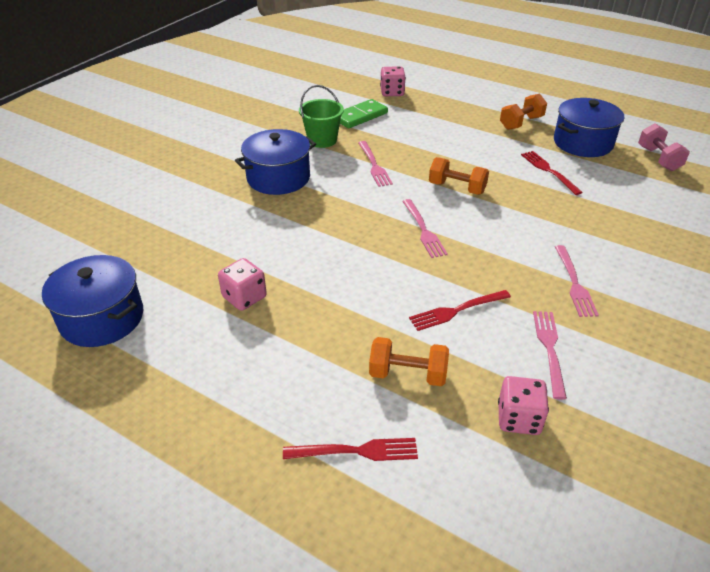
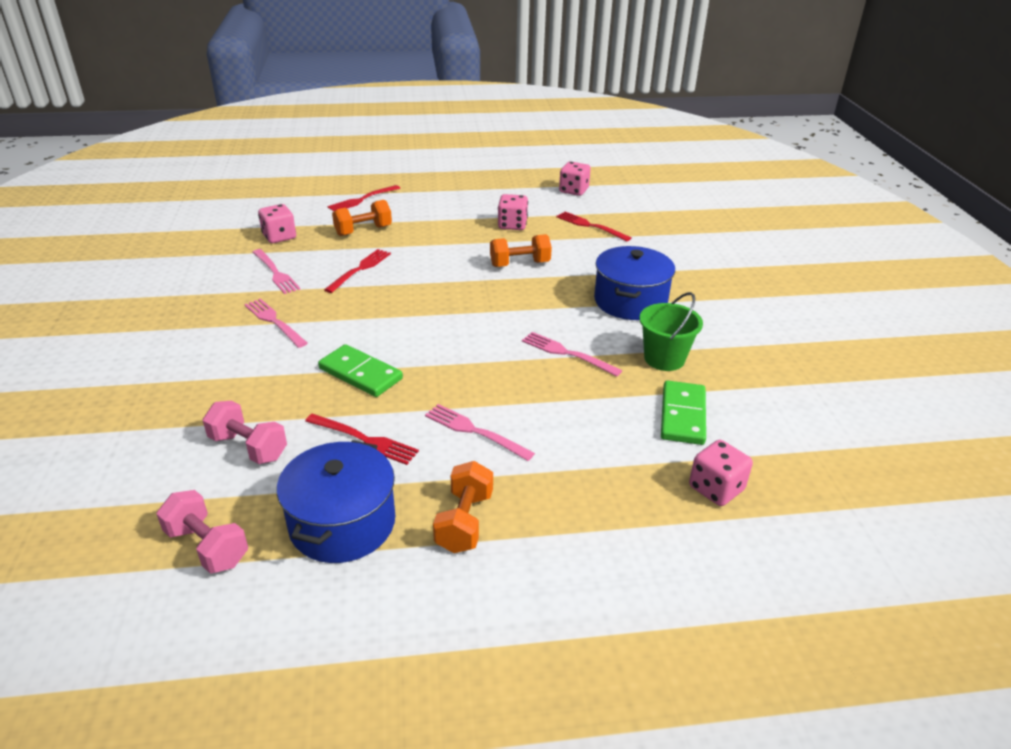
camera: 140 degrees right, 5 degrees down
blue pot [42,255,143,347] -> pink dice [559,161,591,196]
pink fork [402,199,448,258] -> pink fork moved to [425,404,535,461]
orange dumbbell [429,157,489,195] -> orange dumbbell moved to [490,234,552,267]
none -> pink dumbbell [203,401,287,464]
none -> green domino [318,344,403,397]
none -> red fork [556,211,631,241]

